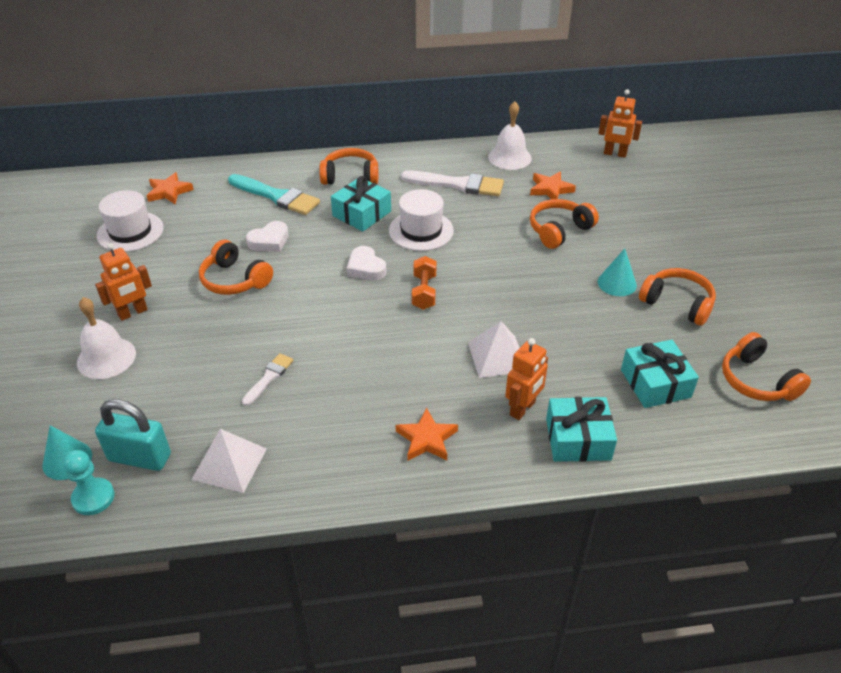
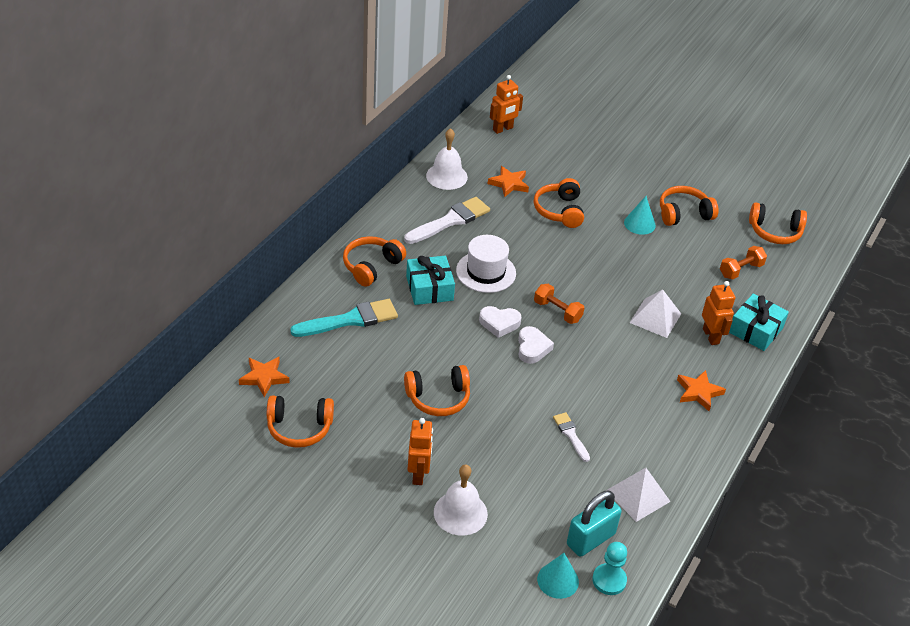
camera: 55 degrees left, 0 degrees up
white hat [97,190,164,252] -> orange headphones [267,395,334,448]
white heart [246,221,289,252] -> white heart moved to [518,326,554,364]
turquoise gift [621,340,699,408] -> orange dumbbell [720,246,767,279]

